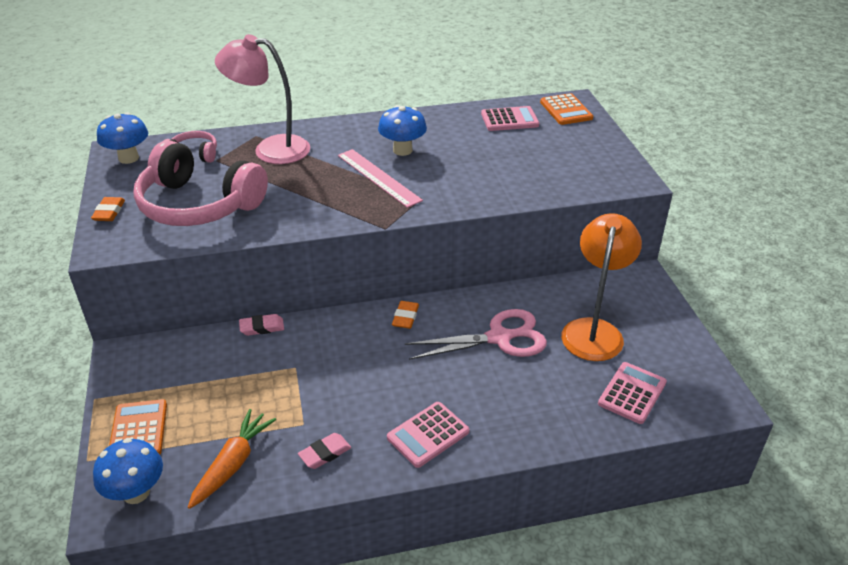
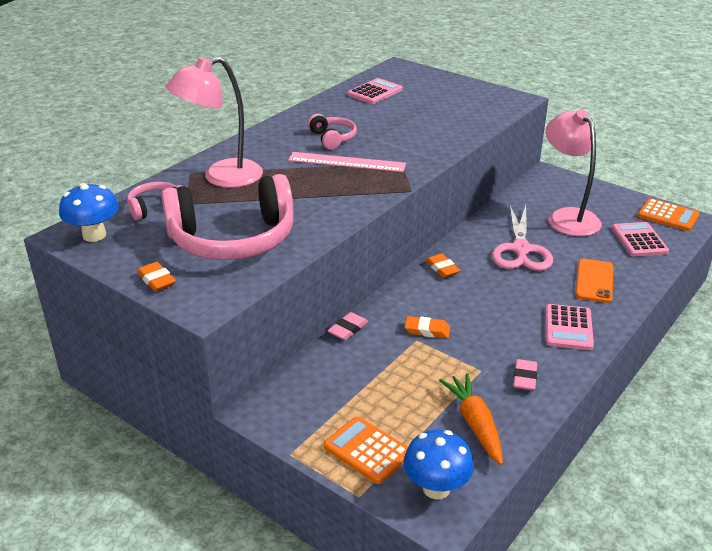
camera: 40 degrees left, 5 degrees down
blue mushroom [378,105,427,156] -> pink headphones [308,114,357,150]
pink scissors [405,309,547,360] -> pink scissors turned 150 degrees clockwise [492,205,553,271]
orange calculator [540,93,593,125] -> orange calculator moved to [638,198,700,231]
orange lamp [561,213,642,361] -> pink lamp [546,110,602,236]
none -> orange eraser [405,316,450,338]
none -> orange phone [576,259,613,303]

